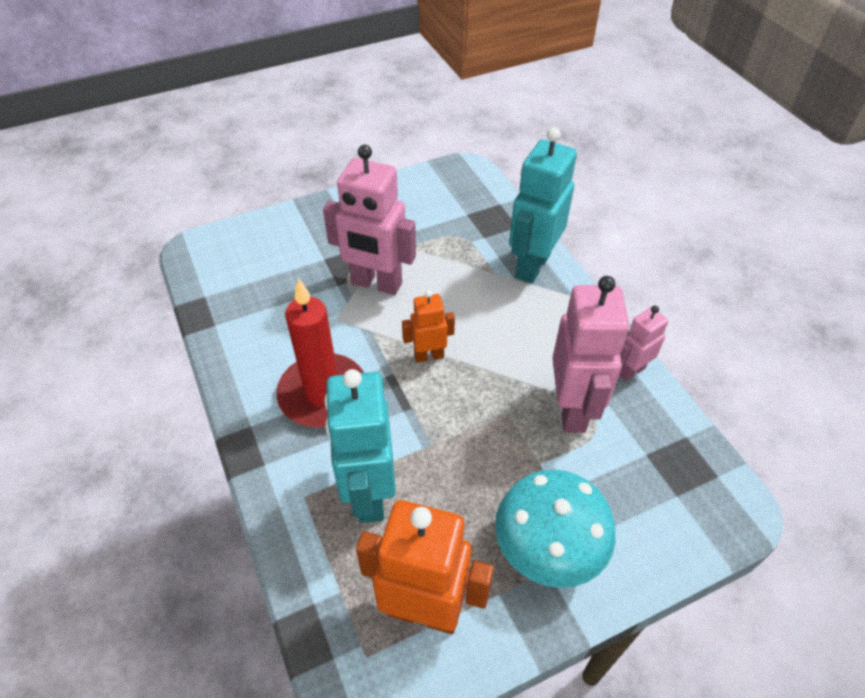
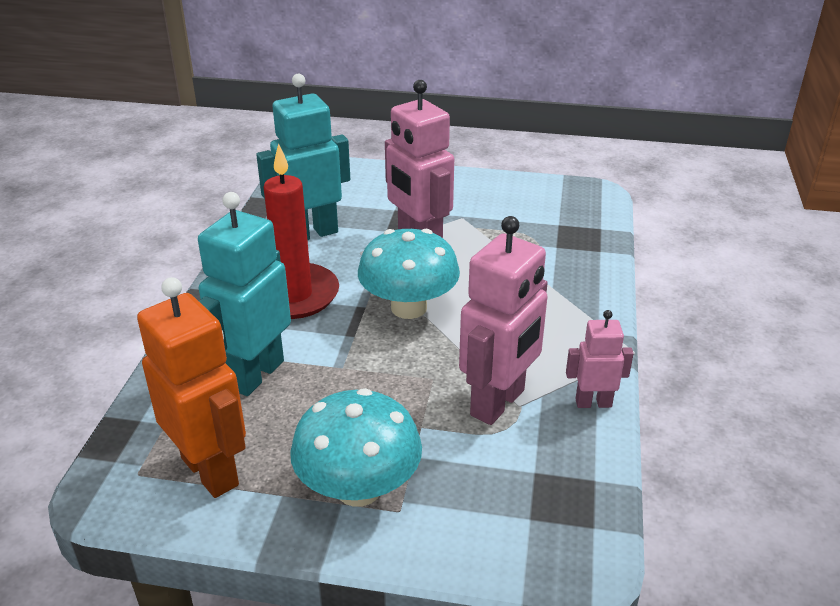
camera: 35 degrees right, 15 degrees down
orange robot [402,290,455,363] -> turquoise mushroom [358,229,460,319]
turquoise robot [509,127,577,283] -> turquoise robot moved to [256,74,350,240]

